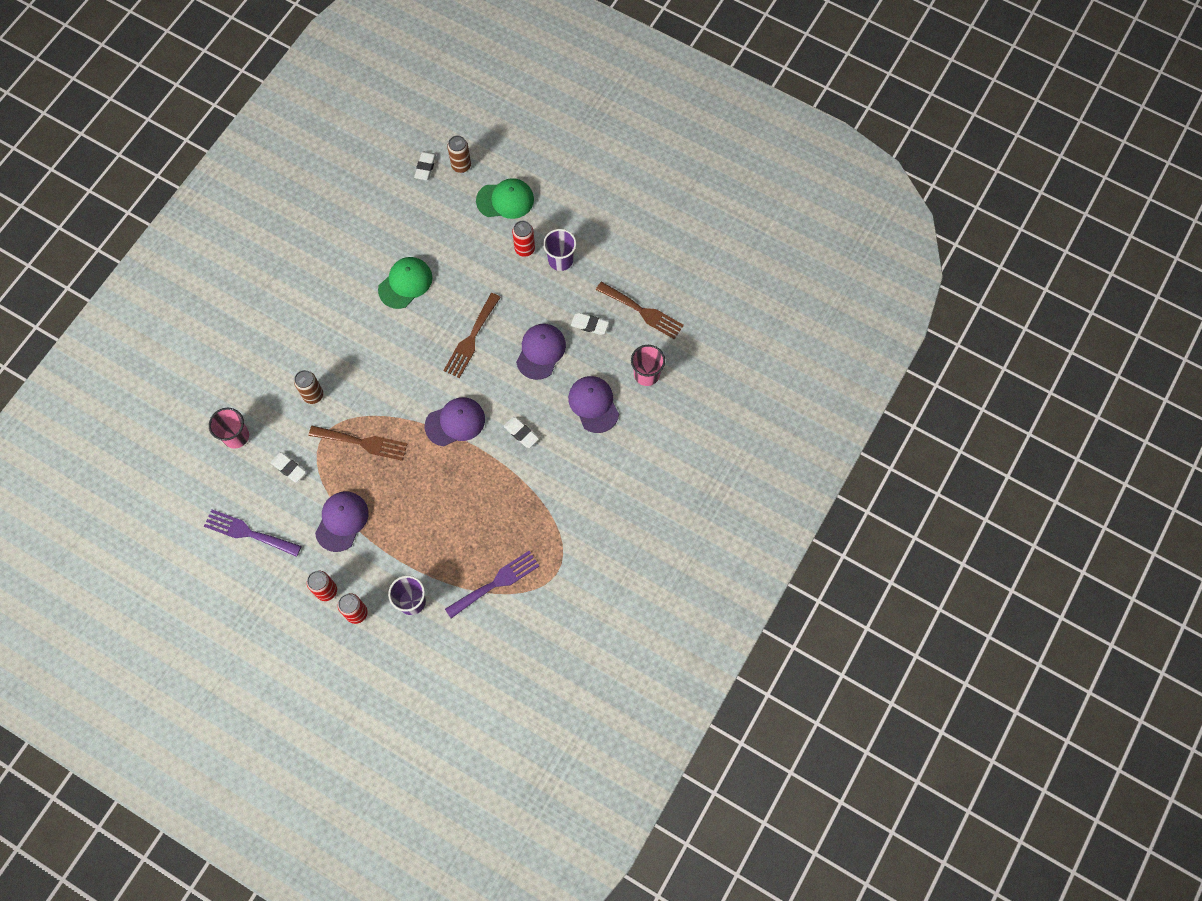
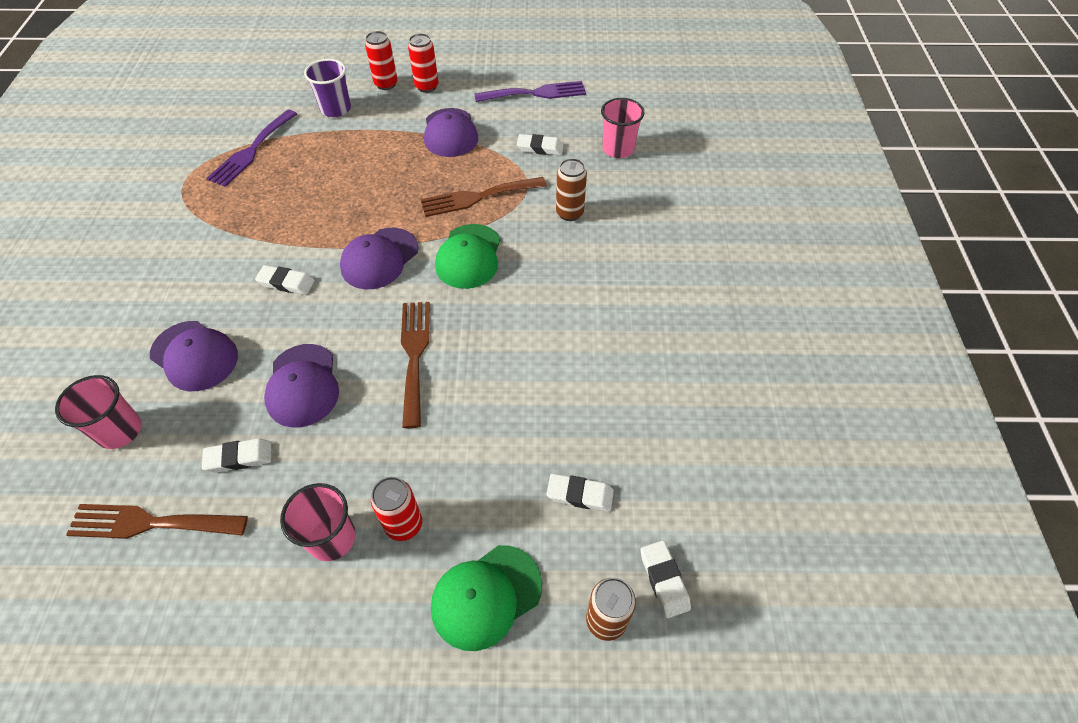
camera: 150 degrees right, 15 degrees down
green cap [378,257,432,309] -> green cap moved to [435,224,500,289]
purple cup [543,229,577,271] -> pink cup [280,483,356,561]
none -> white eraser [547,474,614,512]

